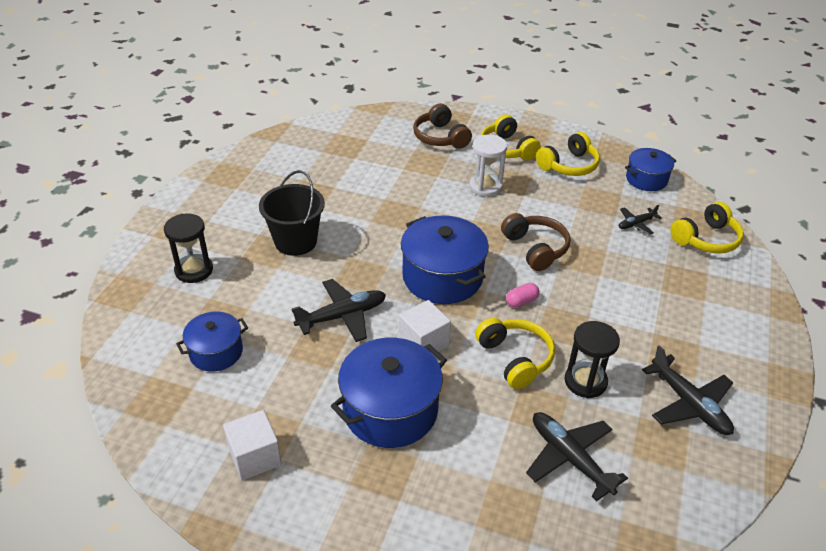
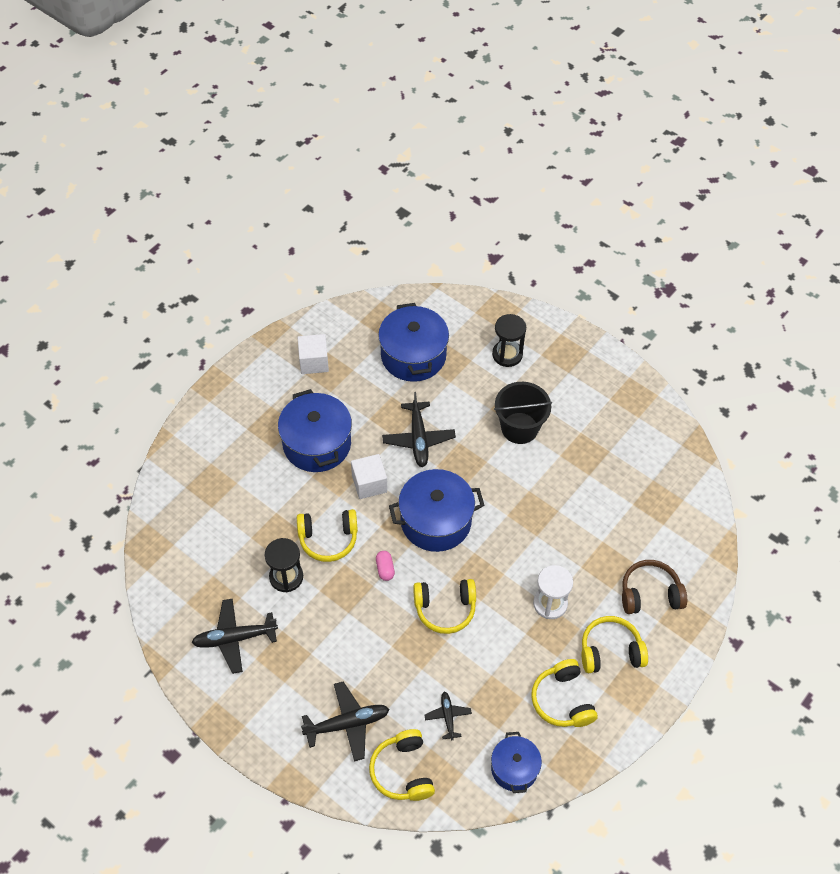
camera: 110 degrees right, 15 degrees up
blue pot [176,312,248,372] -> blue pot [378,303,449,382], size x1.68
brown headphones [501,213,571,271] -> yellow headphones [413,579,476,634]
black plane [526,412,628,502] -> black plane moved to [301,681,389,762]

